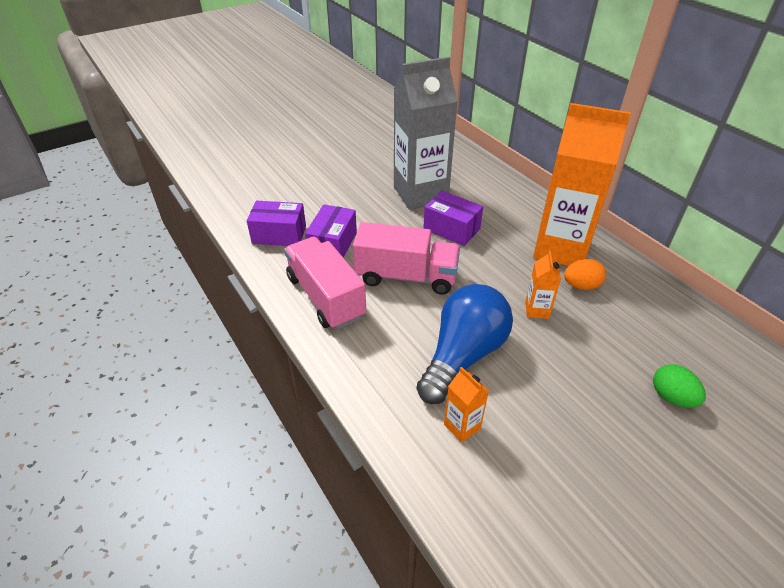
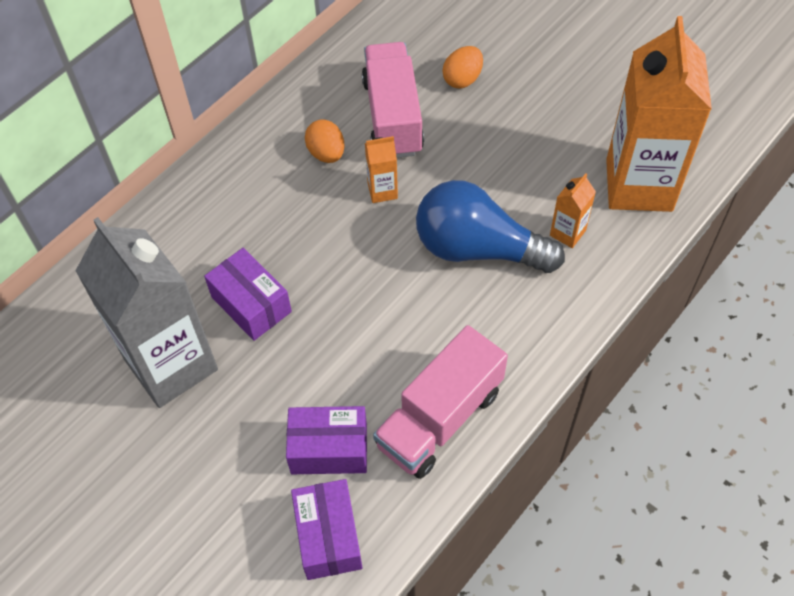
camera: 105 degrees left, 15 degrees up
pink truck [353,222,460,295] -> pink truck moved to [362,42,424,158]
purple box [423,191,483,246] -> purple box turned 60 degrees counterclockwise [204,248,292,341]
orange carton [533,103,631,266] -> orange carton moved to [606,16,712,212]
green egg [653,364,706,408] -> orange egg [442,46,483,88]

